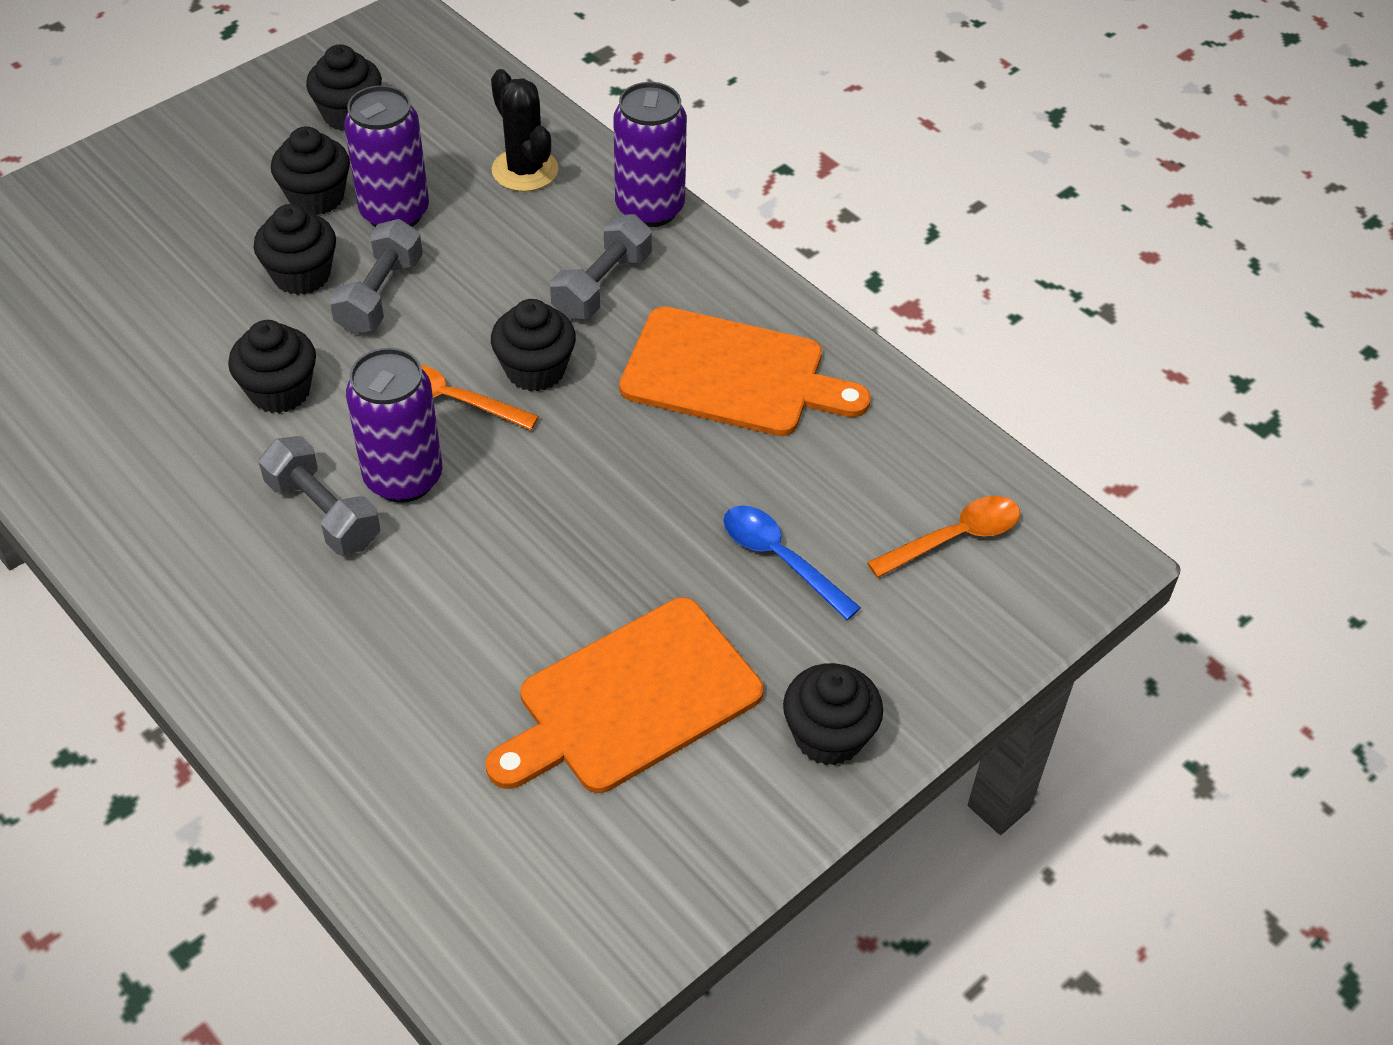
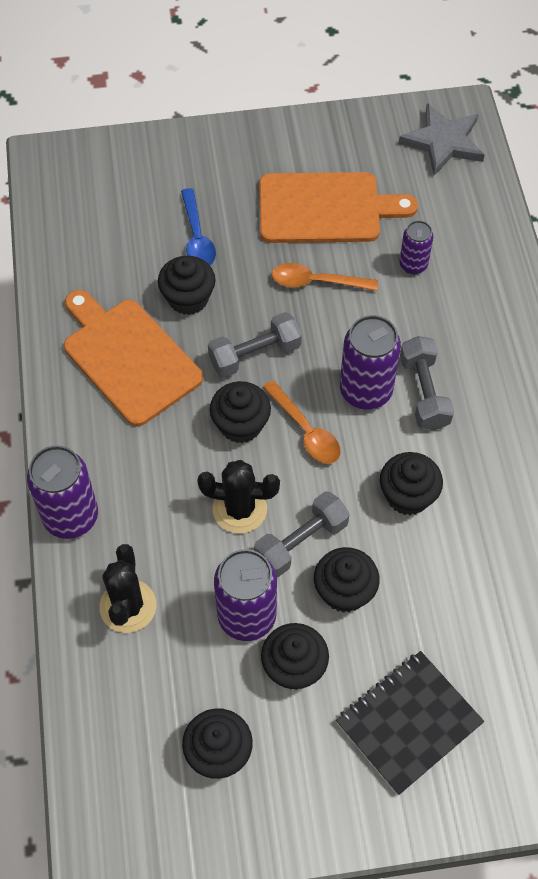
camera: 145 degrees left, 10 degrees up
grey dumbbell [550,214,652,319] -> grey dumbbell moved to [208,312,302,377]
black cupcake [783,663,883,766] -> black cupcake moved to [158,256,216,315]
orange spoon [867,496,1020,578] -> orange spoon moved to [272,263,378,291]
none -> black cactus [197,460,280,533]
none -> black notebook [336,651,484,795]
none -> grey star [399,103,485,175]
none -> purple can [399,221,433,275]

